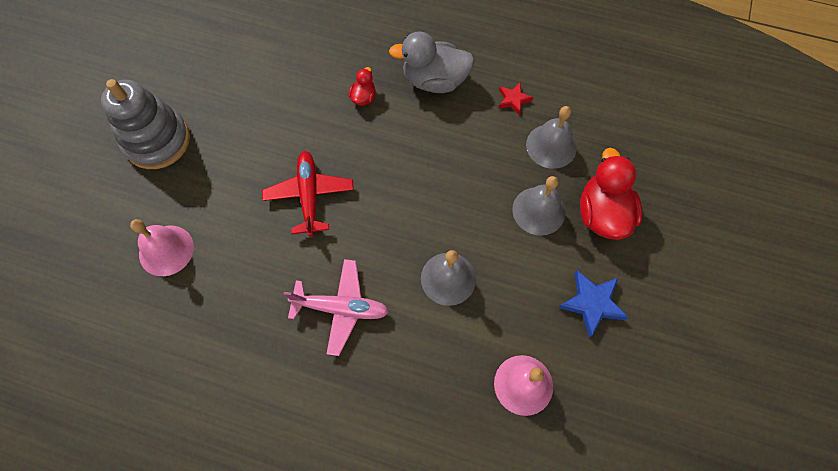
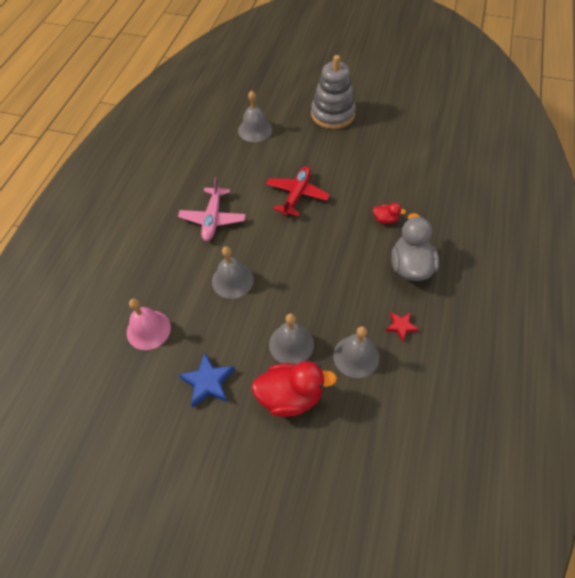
camera: 90 degrees right, 10 degrees down
pink bell [130,219,194,276] -> grey bell [238,90,272,142]
red plane [262,151,354,237] -> red plane turned 60 degrees counterclockwise [266,166,330,217]

